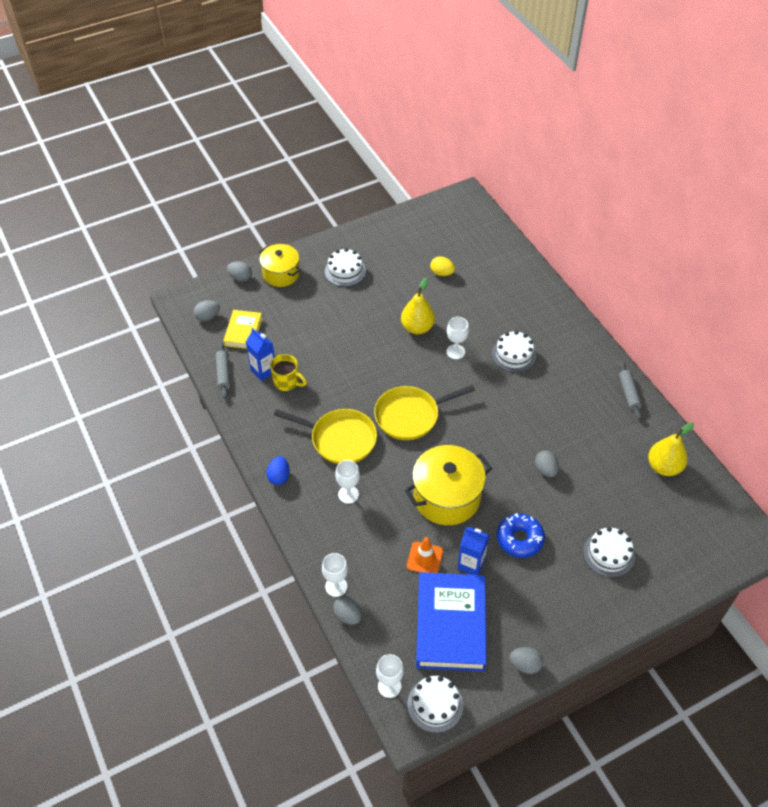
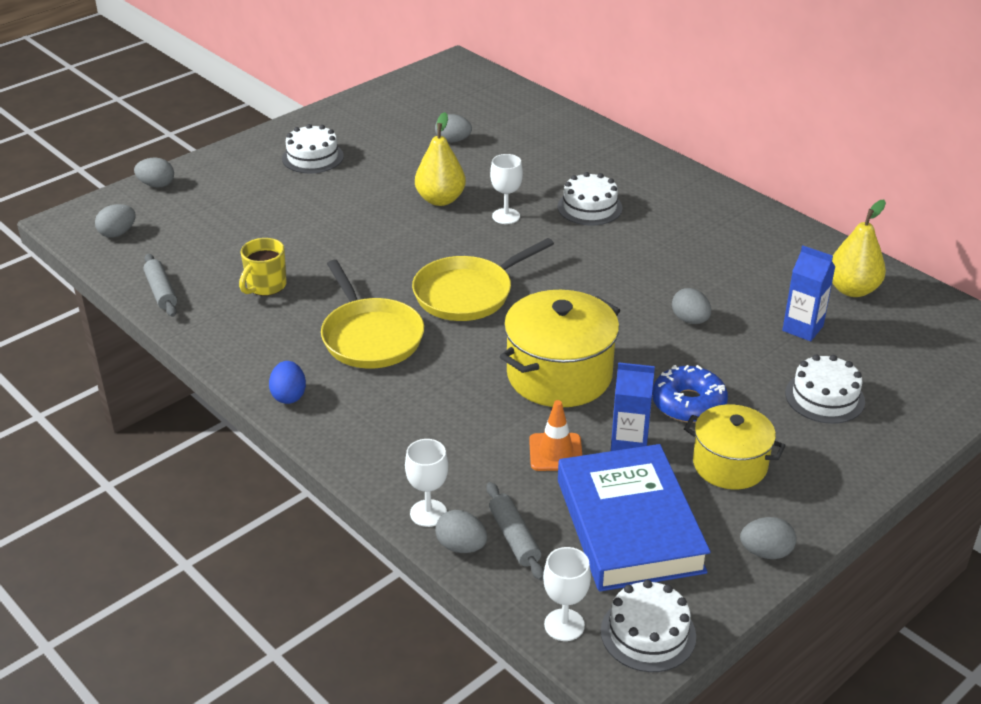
camera: 15 degrees left, 15 degrees down
yellow book [223,310,262,349] -> none
blue carton [246,328,275,381] -> blue carton moved to [782,245,835,341]
yellow pot [259,244,301,287] -> yellow pot moved to [684,404,786,489]
yellow mug [270,354,307,391] -> yellow mug turned 105 degrees clockwise [239,238,287,296]
yellow pan [274,409,377,464] -> yellow pan turned 60 degrees clockwise [321,260,424,368]
white goblet [335,460,360,504] -> none
yellow egg [430,256,455,276] -> grey egg [435,114,472,142]
grey rolling pin [619,361,642,420] -> grey rolling pin moved to [486,482,544,581]

